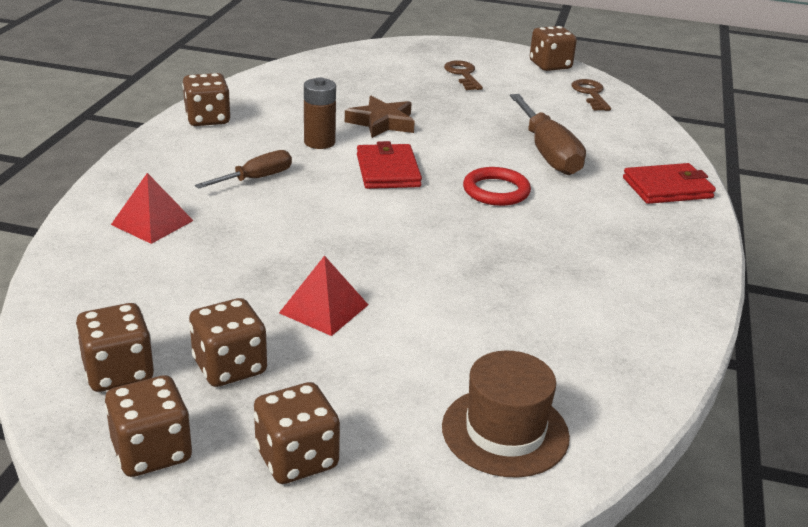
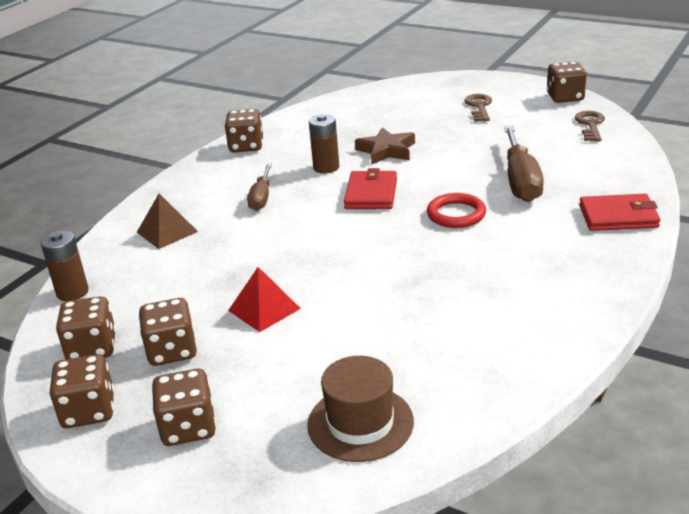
camera: 20 degrees right, 0 degrees up
red pyramid [111,173,193,244] -> brown pyramid [137,193,198,249]
brown screwdriver [195,150,292,189] -> brown screwdriver turned 120 degrees clockwise [247,164,272,211]
none -> brown battery [40,231,89,301]

